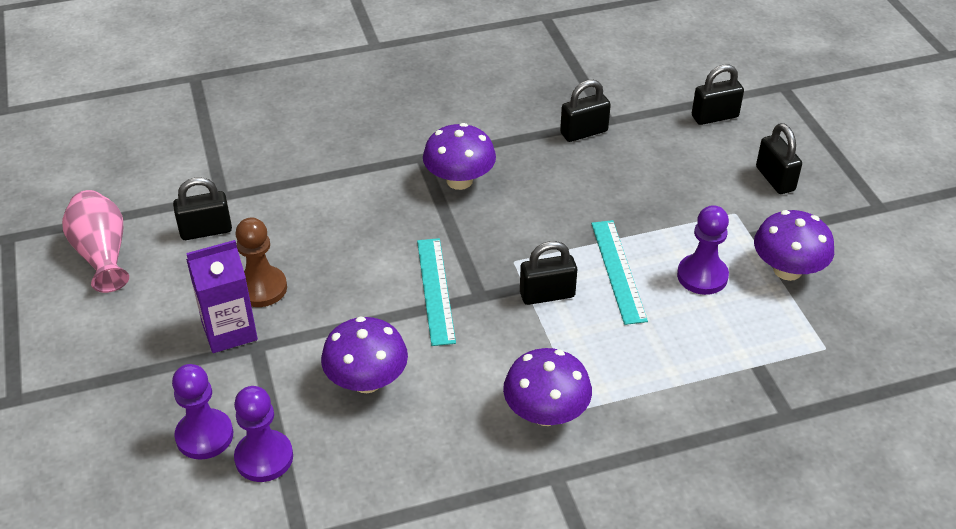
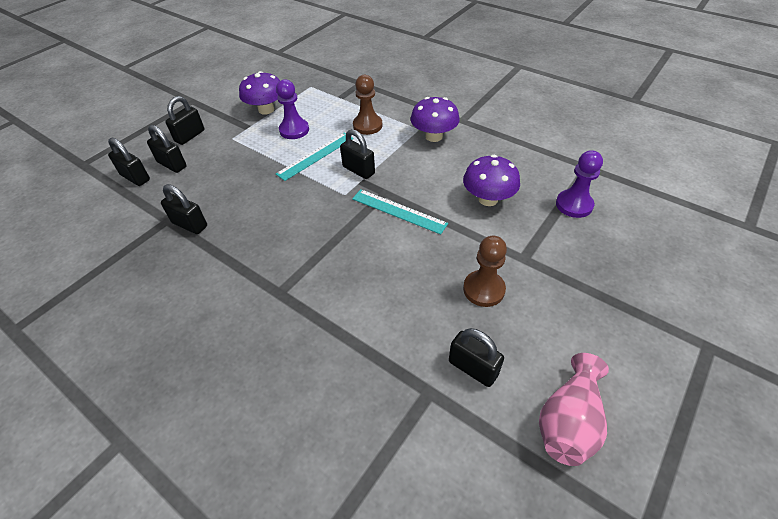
camera: 125 degrees left, 5 degrees up
purple pawn [172,364,233,460] -> none
purple carton [186,240,258,353] -> none
turquoise ruler [417,238,456,346] -> turquoise ruler turned 75 degrees clockwise [352,189,448,235]
purple mushroom [423,123,496,190] -> none
none -> black padlock [147,125,187,173]
none -> brown pawn [353,75,382,135]

